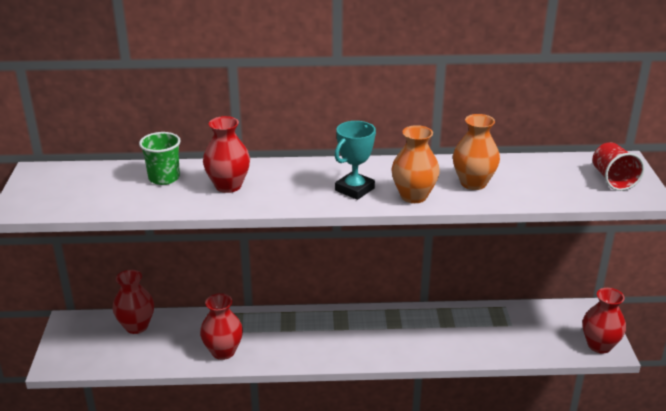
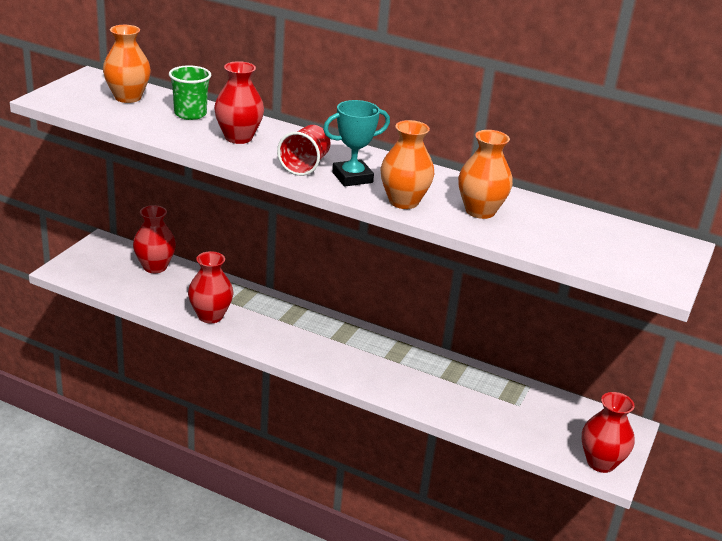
camera: 25 degrees right, 0 degrees up
red cup [592,142,645,191] -> red cup moved to [277,125,331,176]
none -> orange vase [103,25,151,103]

